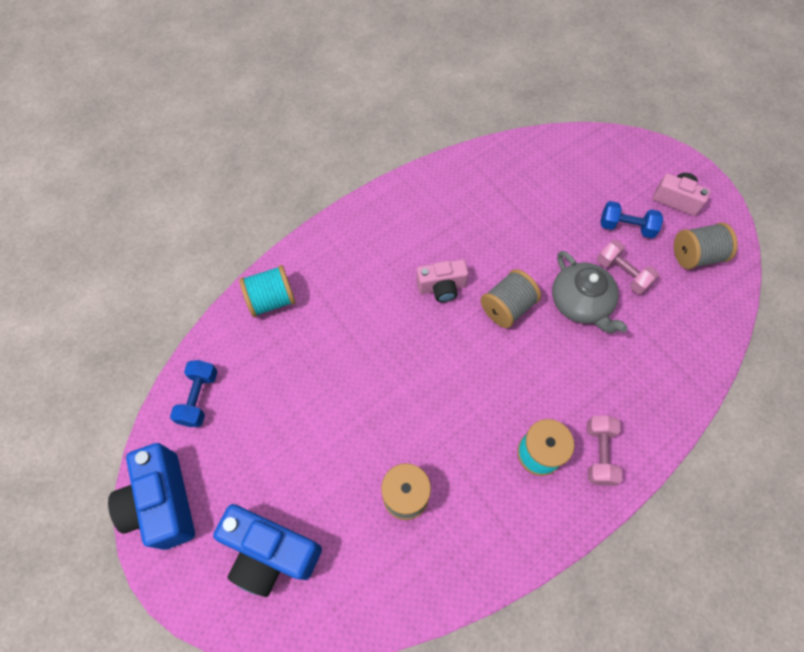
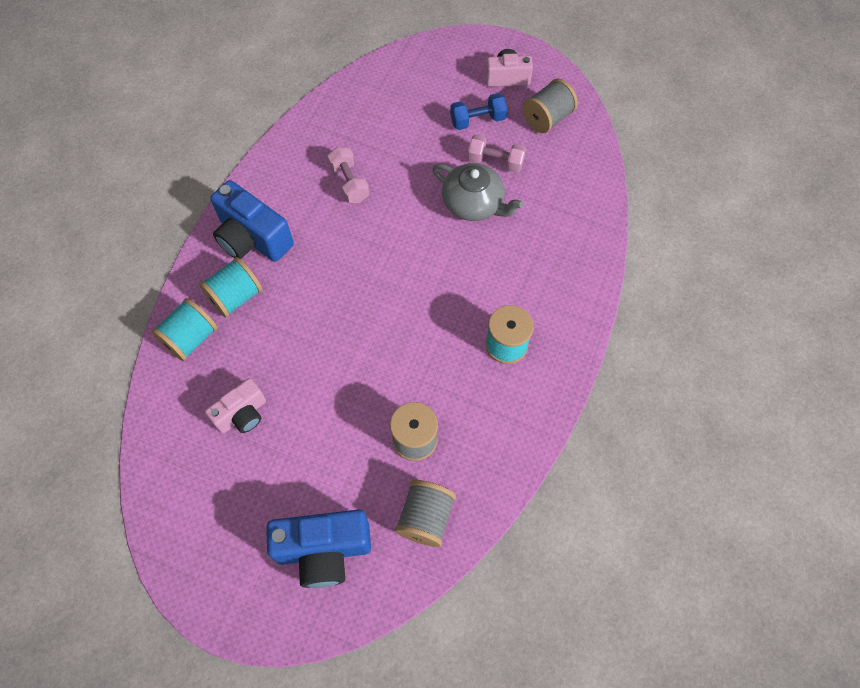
camera: 30 degrees left, 0 degrees up
blue camera [108,443,195,550] -> blue camera moved to [210,180,293,262]
blue dumbbell [170,360,217,427] -> none
pink camera [416,259,469,302] -> pink camera moved to [205,378,266,434]
grey spool [481,269,541,328] -> grey spool moved to [395,480,456,547]
pink dumbbell [587,415,622,486] -> pink dumbbell moved to [327,147,369,203]
none -> turquoise spool [199,257,263,318]

